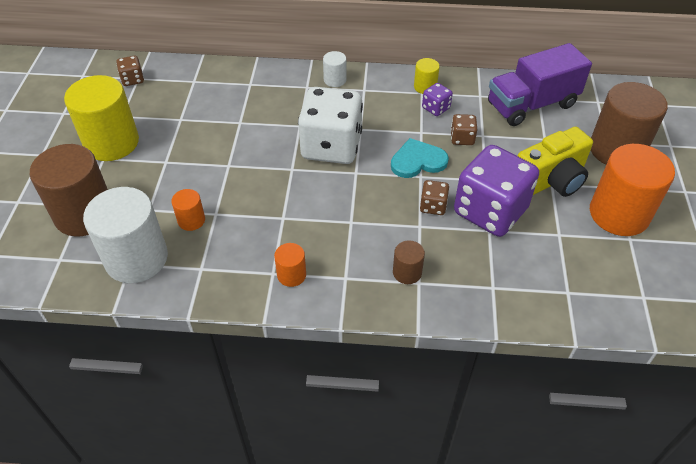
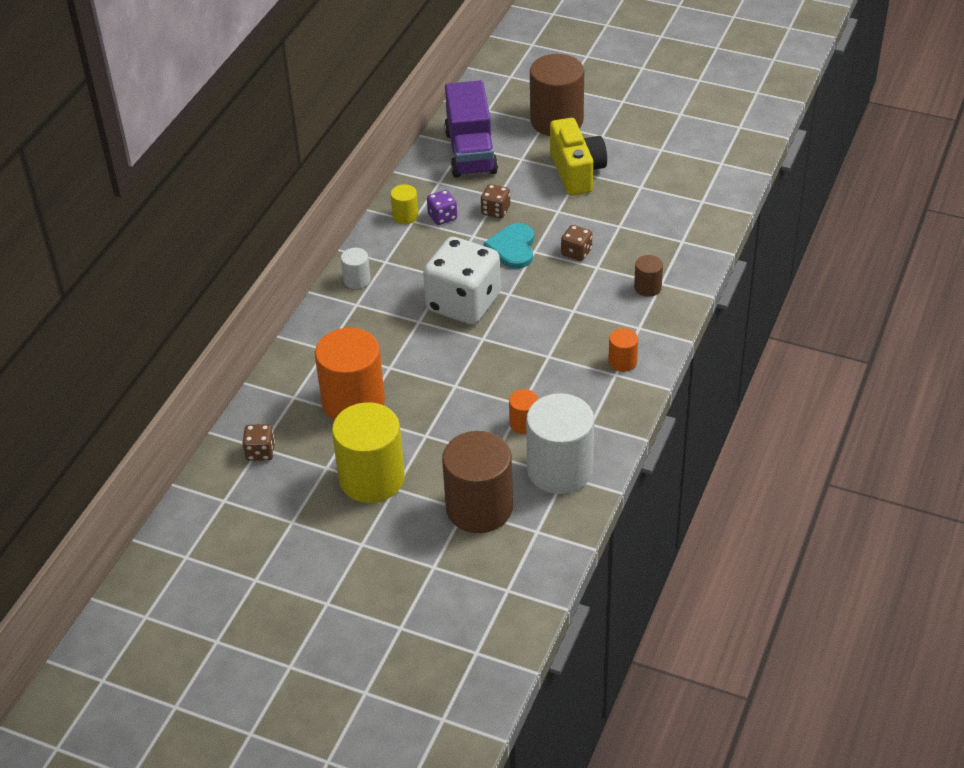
camera: 70 degrees left, 5 degrees down
purple dice [454,145,539,237] -> none
orange cylinder [590,144,675,236] -> orange cylinder moved to [315,328,385,420]

